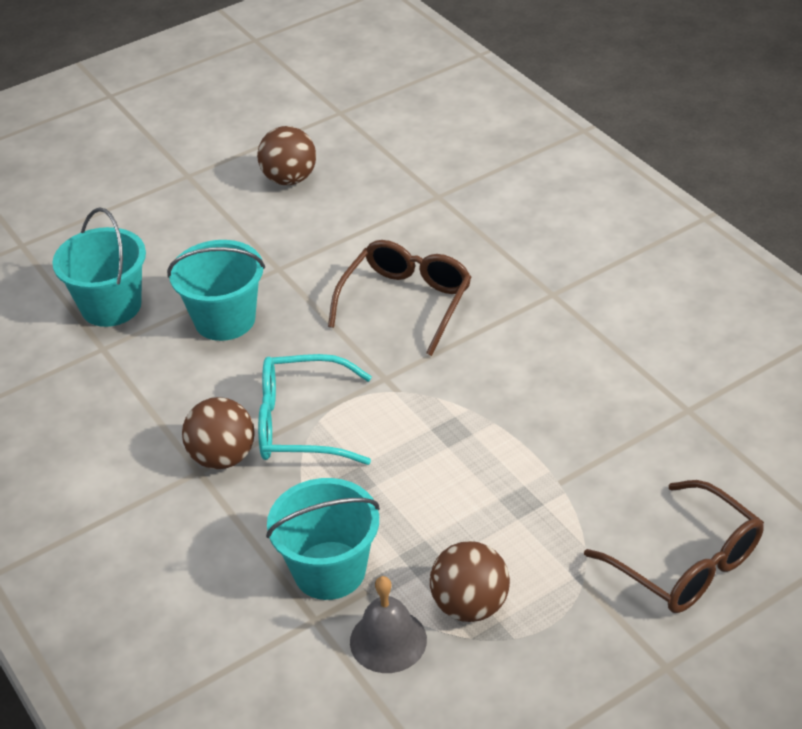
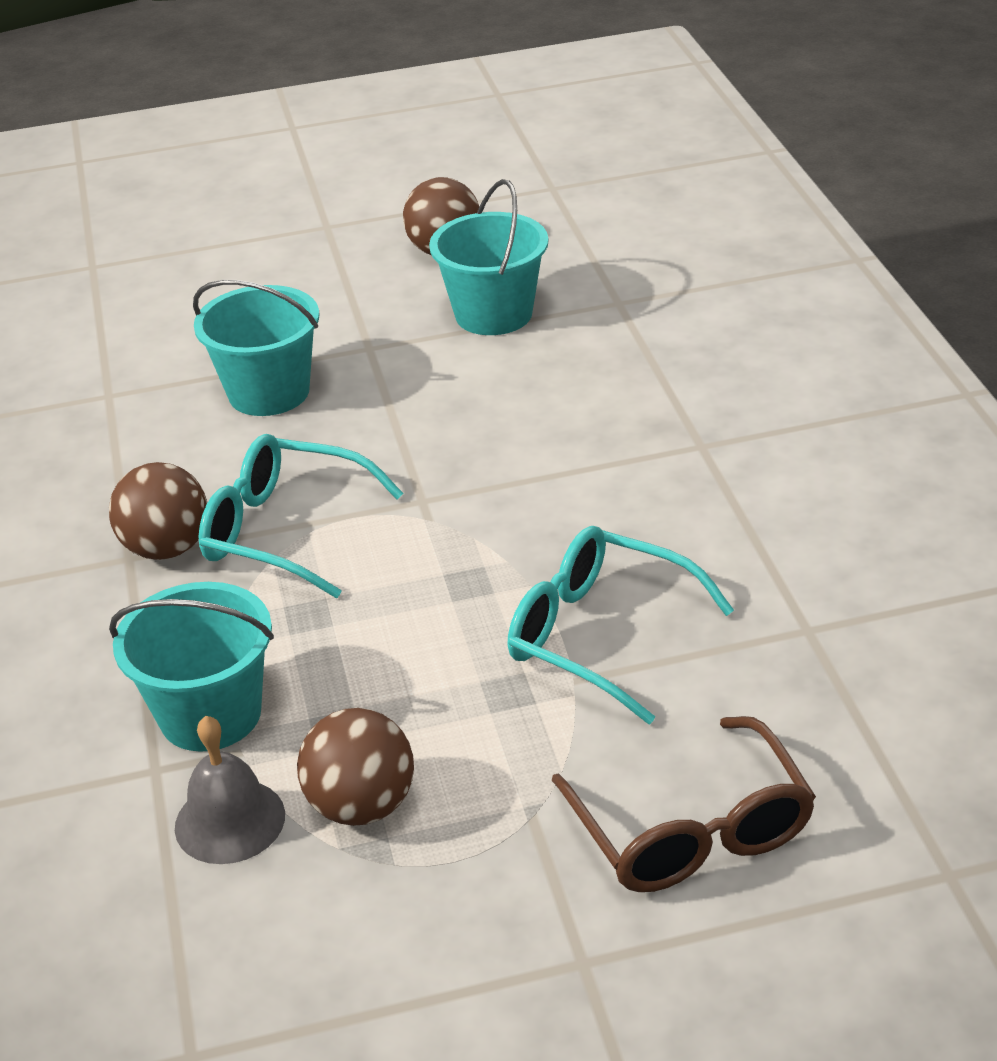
camera: 20 degrees right, 5 degrees down
turquoise bucket [52,208,146,327] -> turquoise bucket moved to [429,179,549,335]
brown glasses [328,240,471,356] -> none
none -> turquoise glasses [507,526,734,724]

